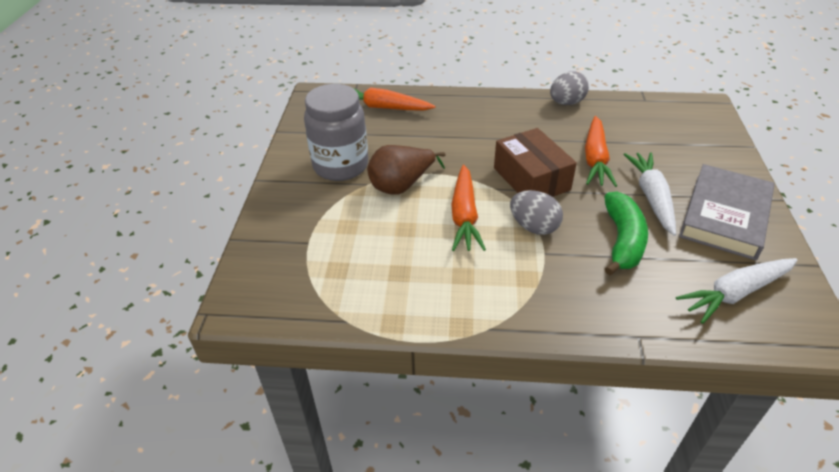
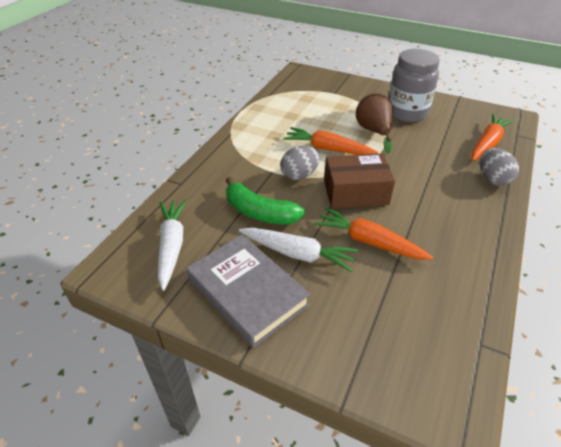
camera: 110 degrees right, 0 degrees up
grey egg [550,71,589,105] -> grey egg moved to [480,148,519,186]

